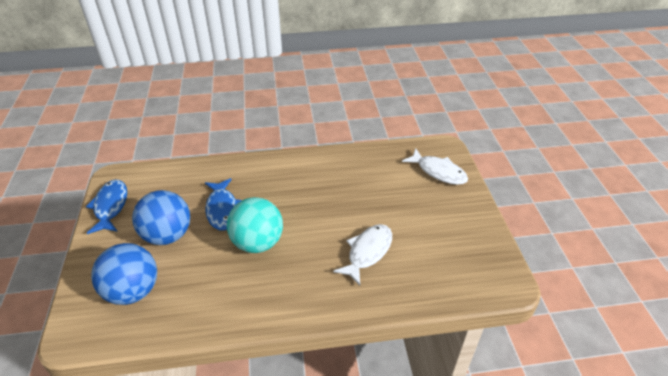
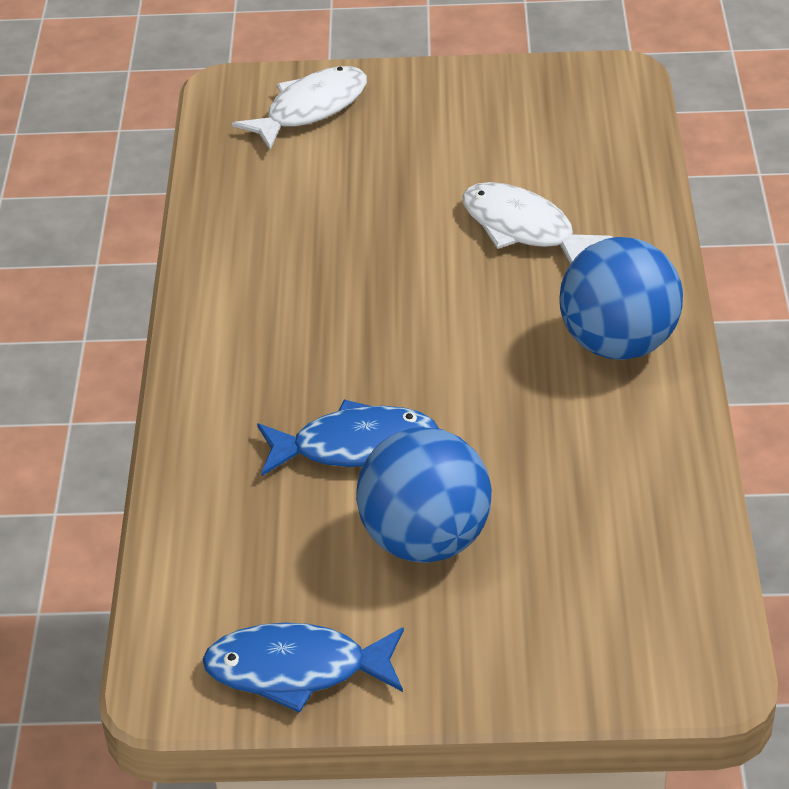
camera: 80 degrees left, 0 degrees up
blue ball [91,243,157,305] -> blue ball moved to [559,237,683,360]
turquoise ball [227,197,283,253] -> none

